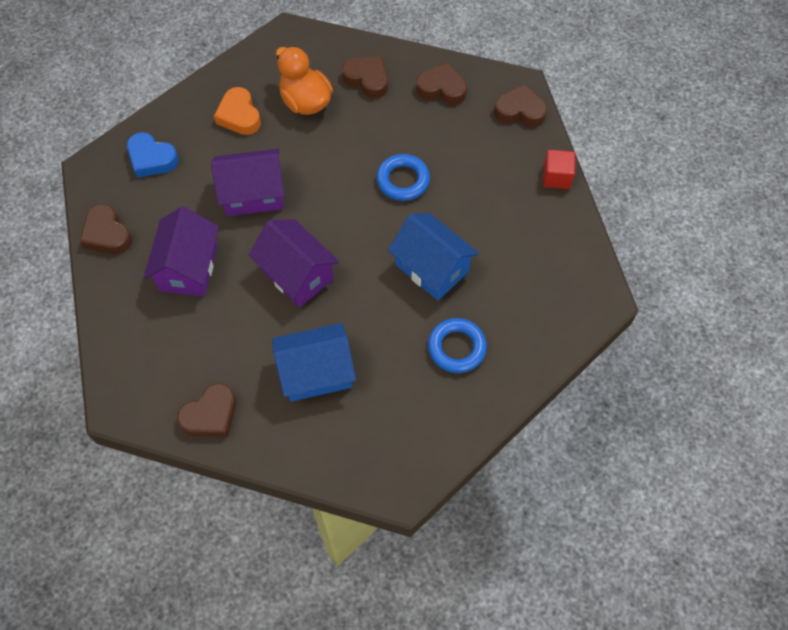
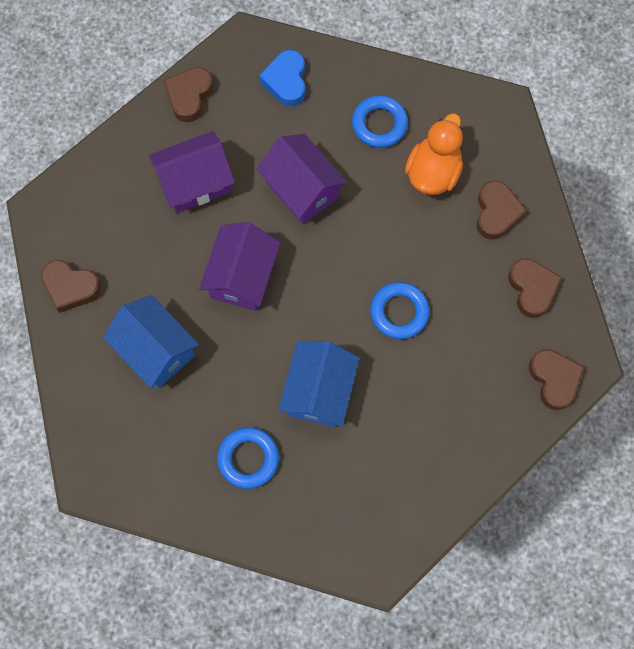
camera: 60 degrees right, 10 degrees up
orange heart [214,87,261,135] -> blue ring [352,95,408,148]
red cube [543,150,575,189] -> none

